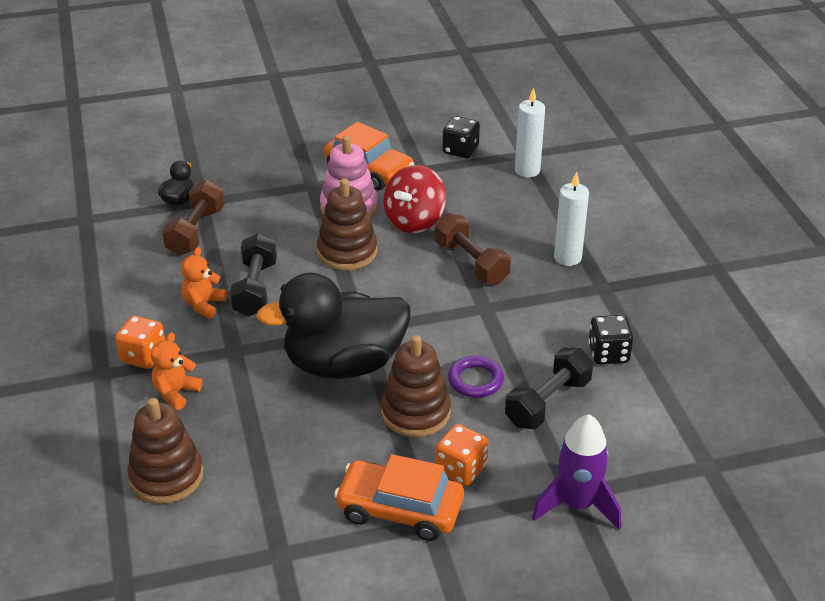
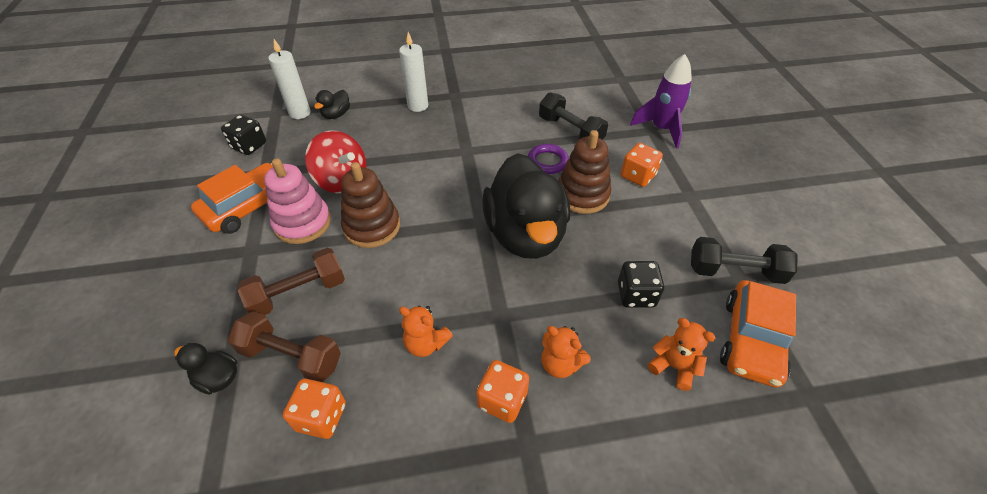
camera: 85 degrees left, 10 degrees up
brown stacking toy [127,398,203,504] -> orange teddy bear [648,318,716,391]
black dumbbell [229,233,277,317] -> black dumbbell moved to [691,237,798,284]
orange car [334,454,464,541] -> orange car moved to [720,280,796,388]
brown dumbbell [435,213,511,285] -> brown dumbbell moved to [238,248,345,315]
black dice [588,315,633,364] -> black dice moved to [618,261,664,308]
none -> orange dice [283,378,346,439]
none -> black duck [314,90,350,119]

